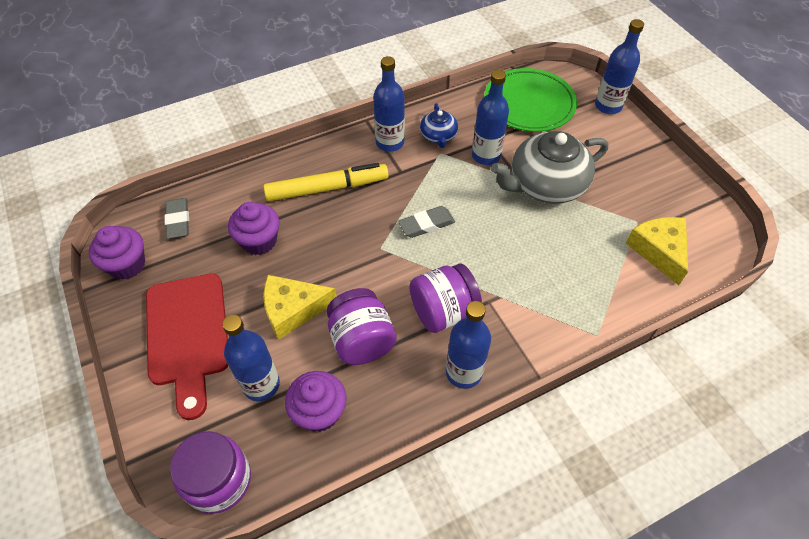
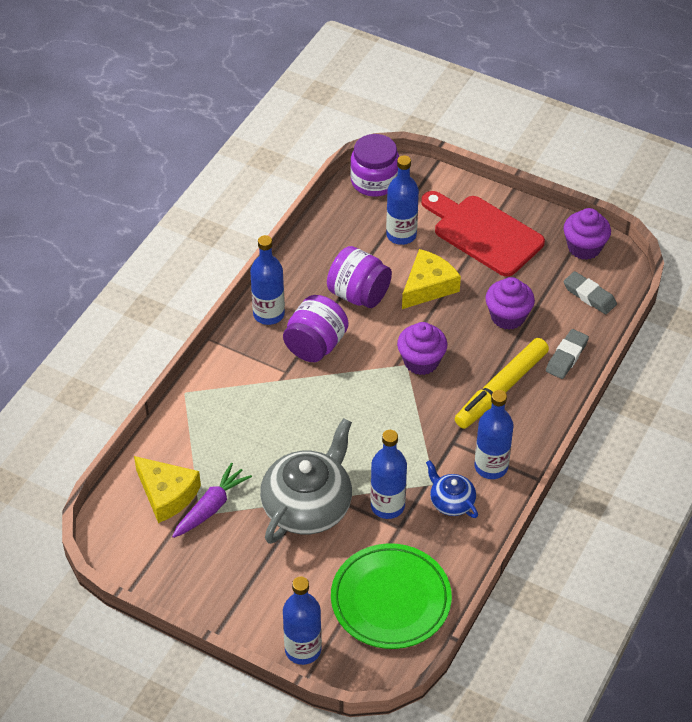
camera: 145 degrees right, 5 degrees down
purple cupcake [285,371,347,432] -> purple cupcake moved to [397,322,447,375]
grey eraser [398,206,455,238] -> grey eraser moved to [546,329,589,379]
none -> purple carrot [172,463,252,538]

